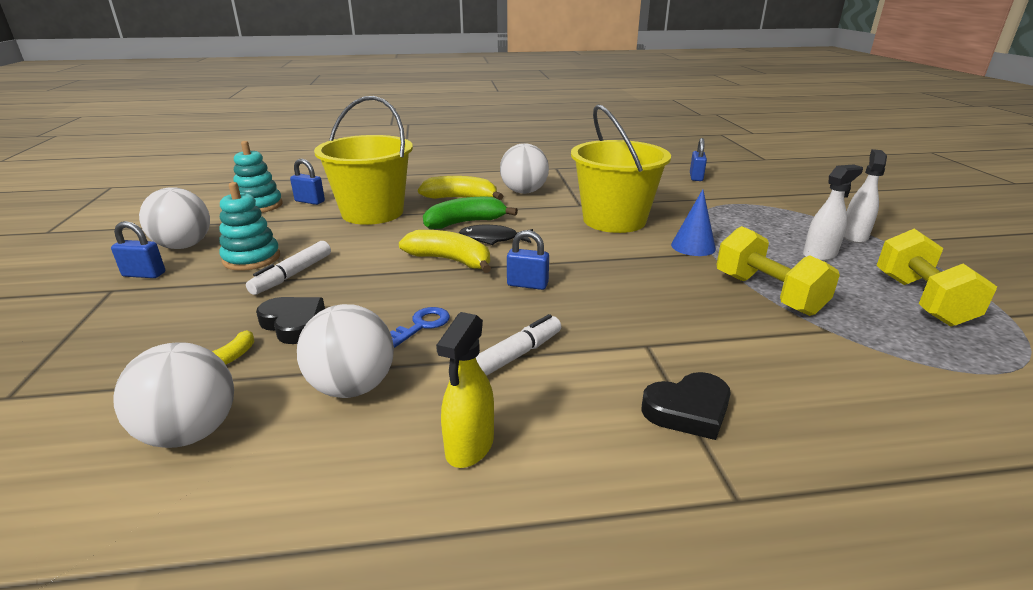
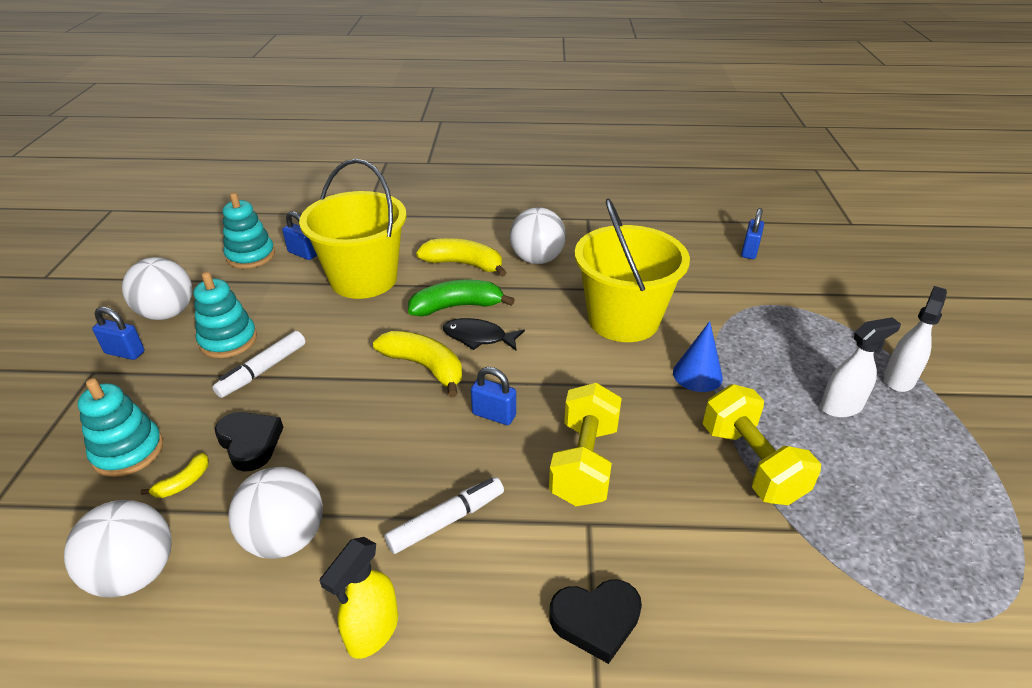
camera: 10 degrees right, 10 degrees up
blue key [390,307,450,348] -> none
yellow dumbbell [876,229,997,327] -> yellow dumbbell moved to [549,383,622,506]
none -> turquoise stacking toy [78,378,163,477]

